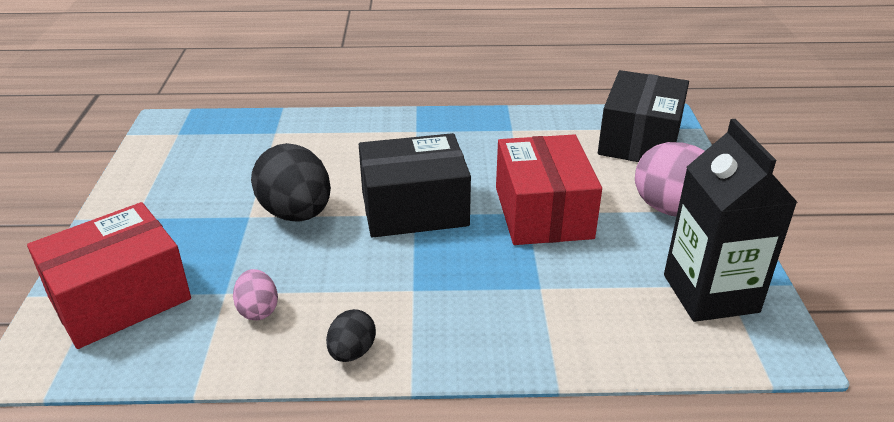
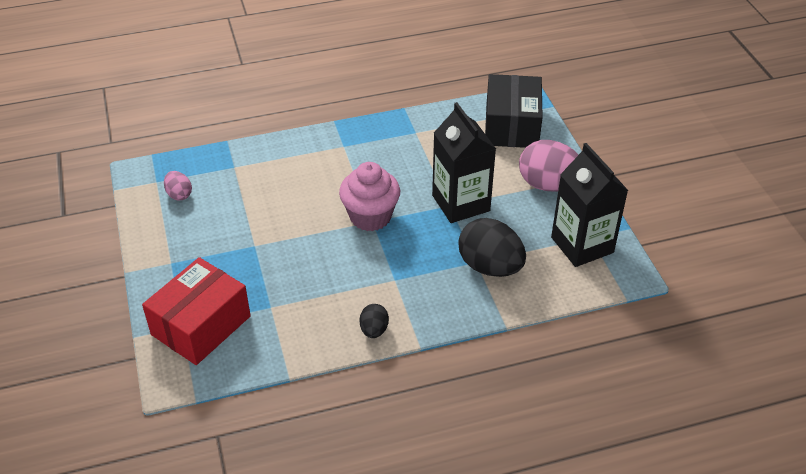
camera: 15 degrees left, 10 degrees up
pink egg [233,269,278,320] -> pink egg moved to [164,171,192,201]
black egg [251,143,331,222] -> black egg moved to [458,218,526,277]
black box [359,133,471,238] -> pink cupcake [339,162,400,231]
red box [496,134,602,245] -> black carton [432,102,496,223]

